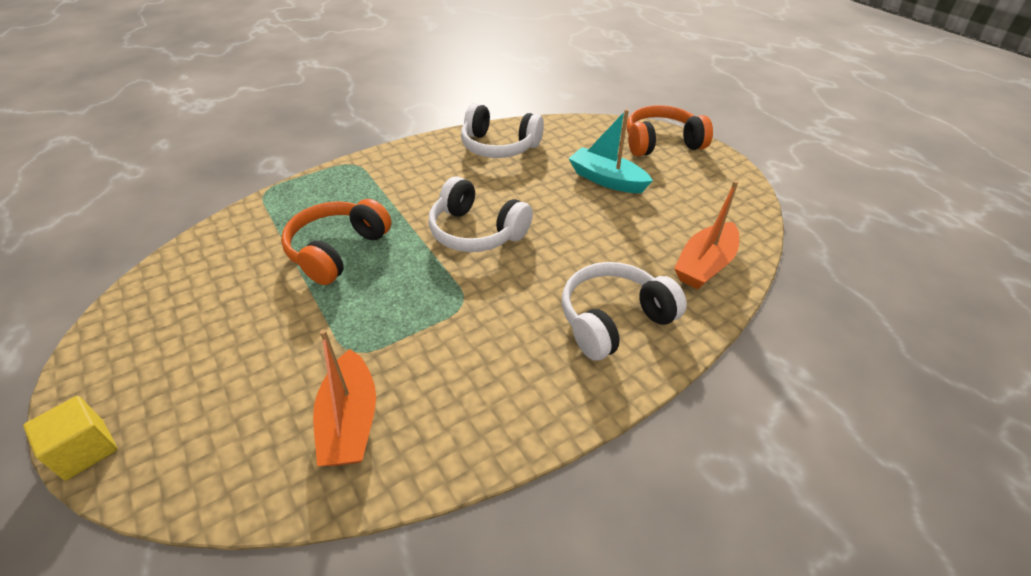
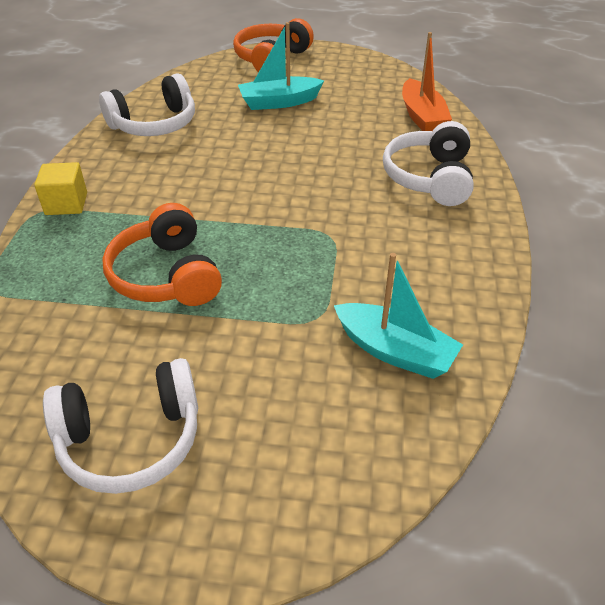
camera: 50 degrees left, 0 degrees up
yellow cube [23,396,117,481] -> yellow cube moved to [34,162,87,215]
orange boat [313,329,376,466] -> turquoise boat [334,253,463,379]
white headphones [428,176,533,252] -> white headphones moved to [43,358,198,494]

